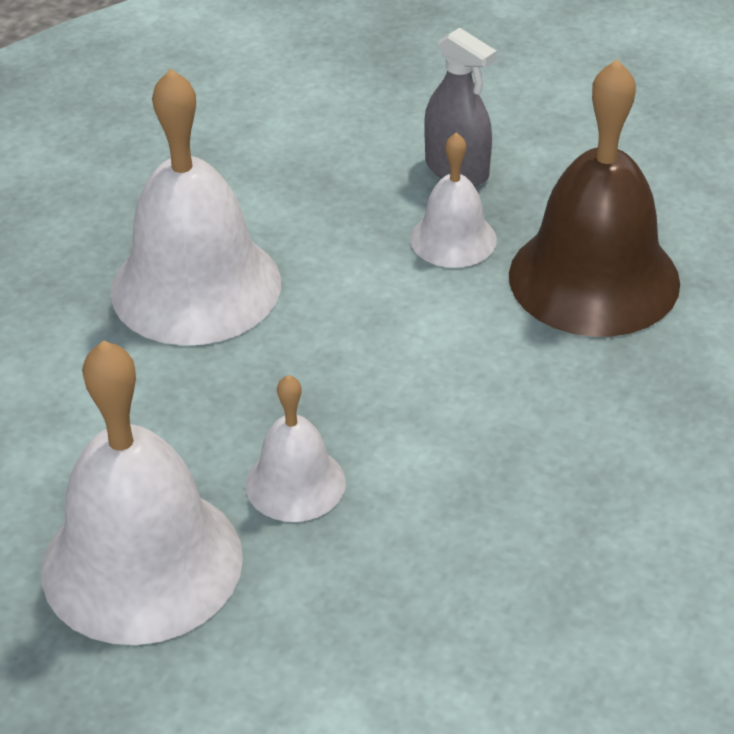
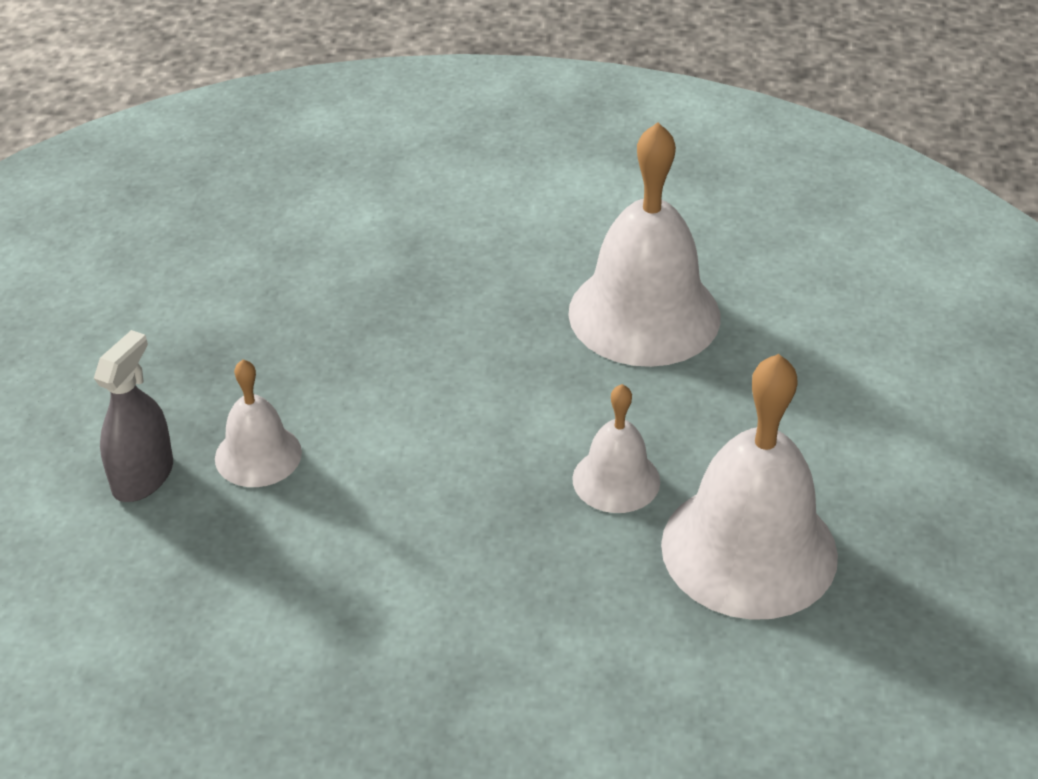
camera: 110 degrees left, 0 degrees up
white bell [111,69,281,345] -> white bell moved to [568,122,720,367]
brown bell [509,60,680,337] -> none

